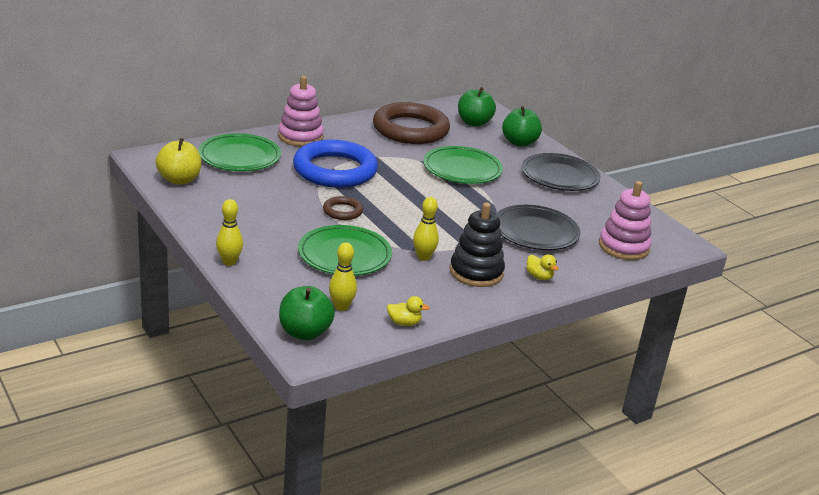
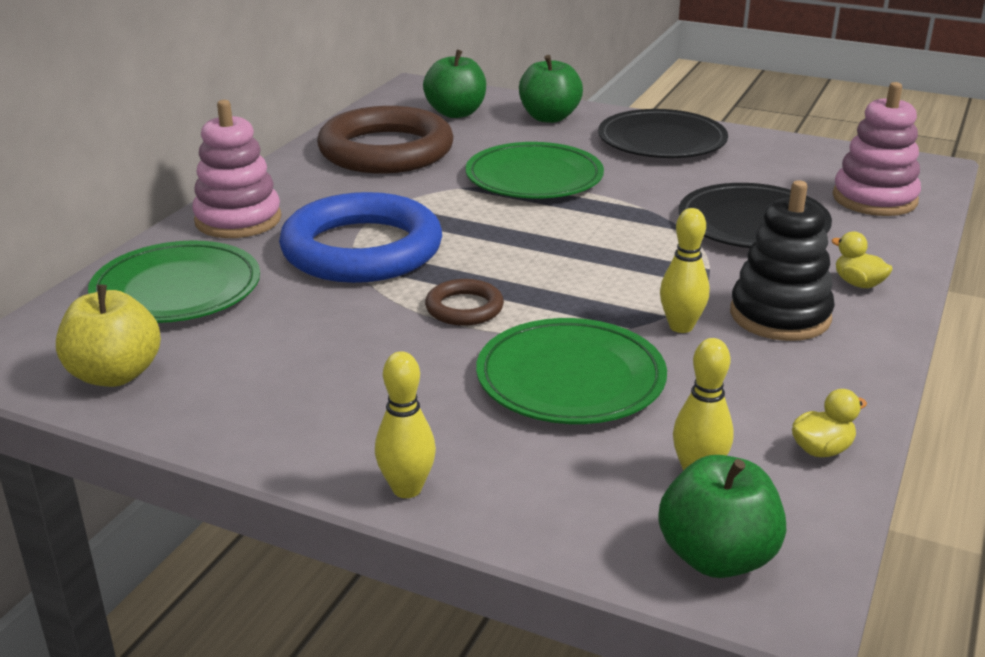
camera: 30 degrees left, 0 degrees up
yellow duck [527,254,559,280] -> yellow duck turned 150 degrees counterclockwise [831,232,893,288]

